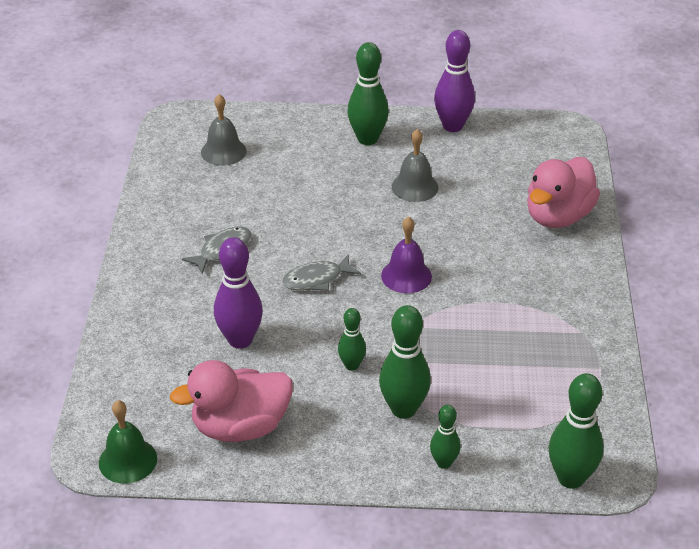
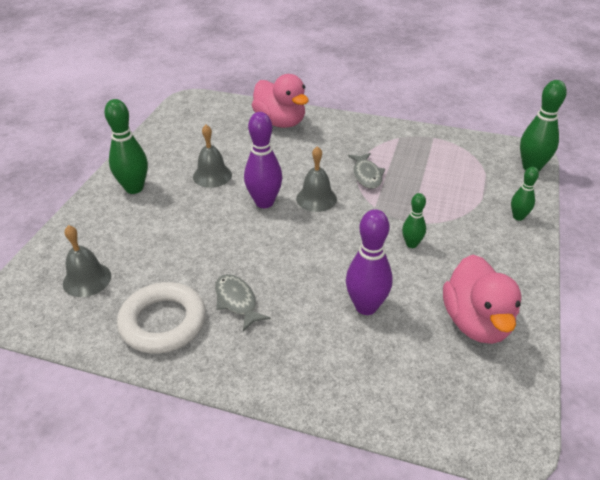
camera: 75 degrees left, 0 degrees up
green bell [99,400,157,484] -> none
grey fish [282,255,361,291] -> grey fish moved to [348,153,385,189]
green bowling pin [379,305,431,419] -> none
purple bell [381,217,432,293] -> grey bell [296,146,337,212]
purple bowling pin [434,30,475,132] -> purple bowling pin moved to [244,112,282,208]
none -> white ring [117,282,206,354]

